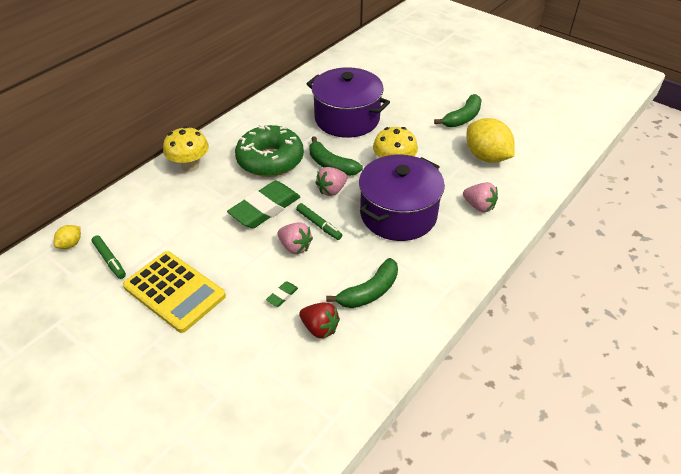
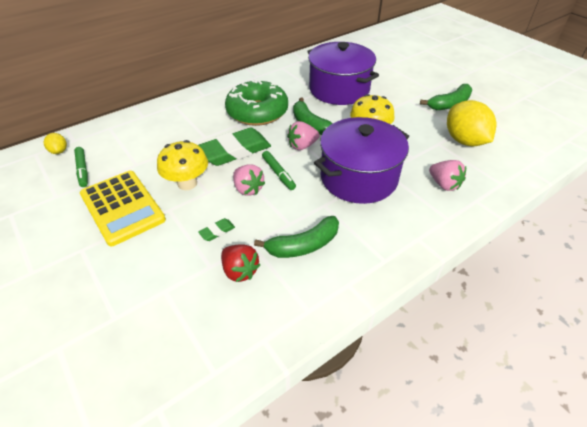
camera: 15 degrees right, 0 degrees up
yellow lemon [54,225,81,249] -> yellow lemon turned 75 degrees counterclockwise [44,133,67,154]
yellow mushroom [163,126,209,172] -> yellow mushroom moved to [157,140,208,190]

